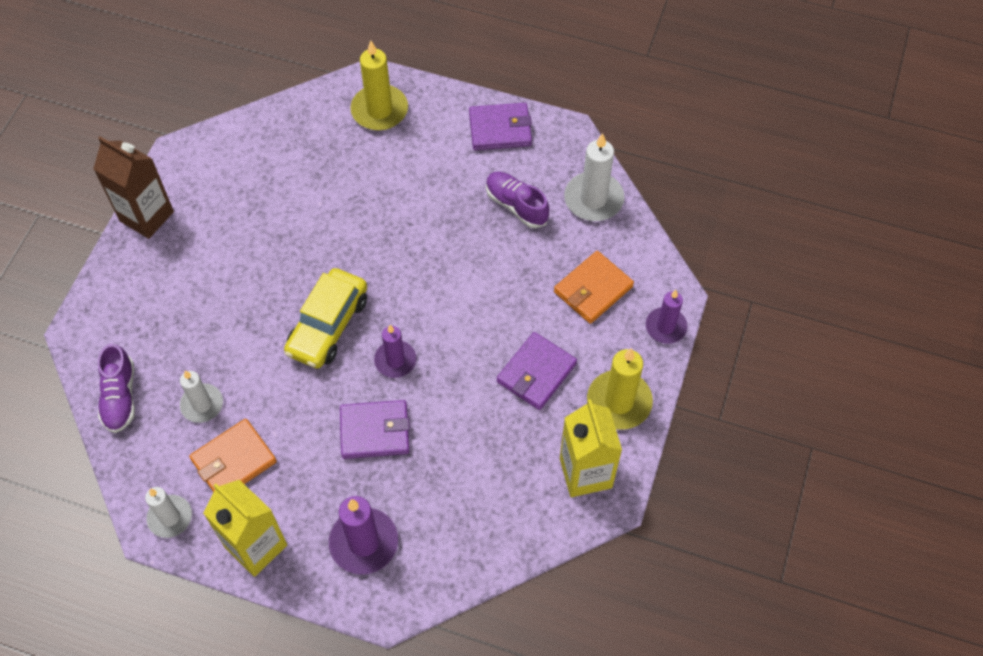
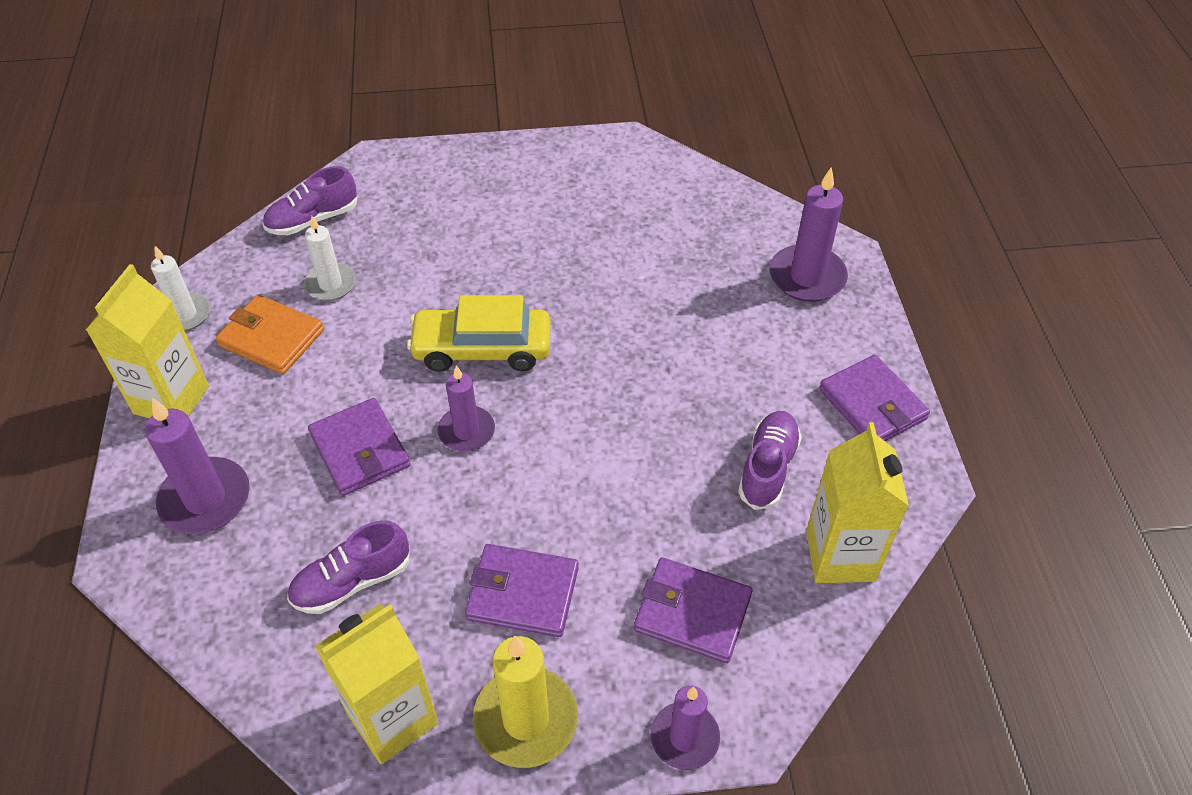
camera: 65 degrees right, 10 degrees down
brown carton [93,136,174,239] -> none
yellow candle [350,40,408,131] -> purple candle [769,167,848,302]
orange wallet [554,251,634,324] -> purple wallet [634,557,752,663]
white candle [564,133,625,221] -> yellow carton [806,422,909,583]
none -> purple shoe [287,520,410,614]

